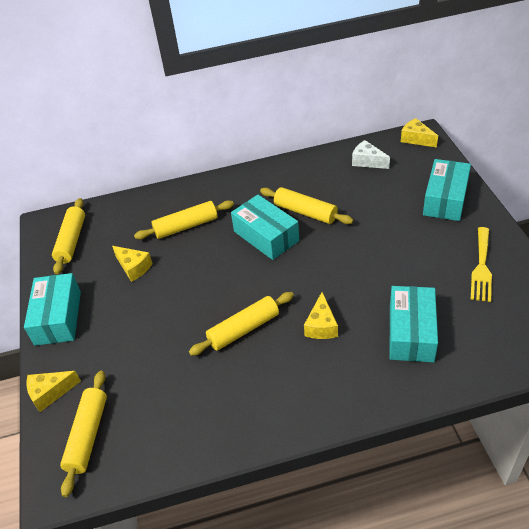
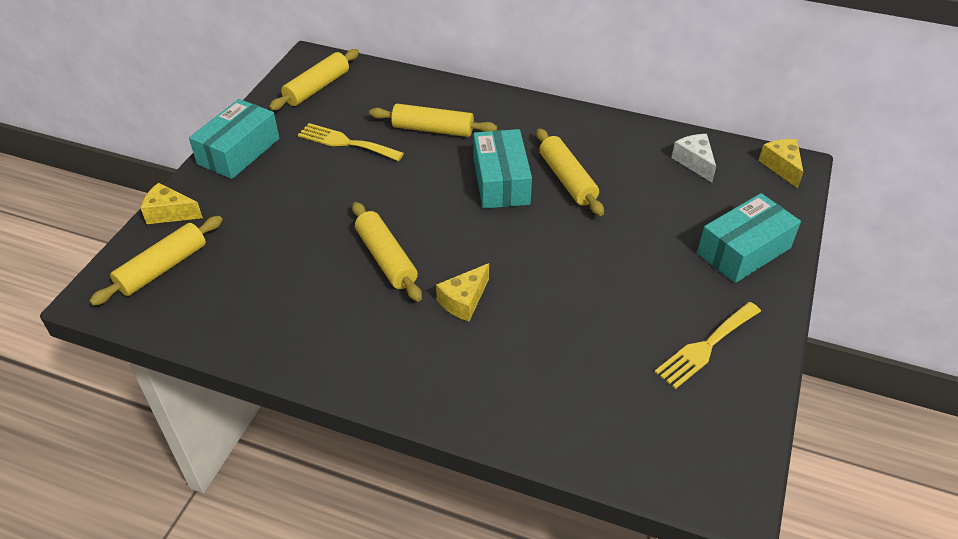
camera: 30 degrees right, 0 degrees up
yellow cheese [112,246,153,282] -> yellow fork [298,123,404,161]
yellow rolling pin [189,292,294,356] -> yellow rolling pin turned 60 degrees clockwise [352,202,422,302]
turquoise box [389,286,438,362] -> none

